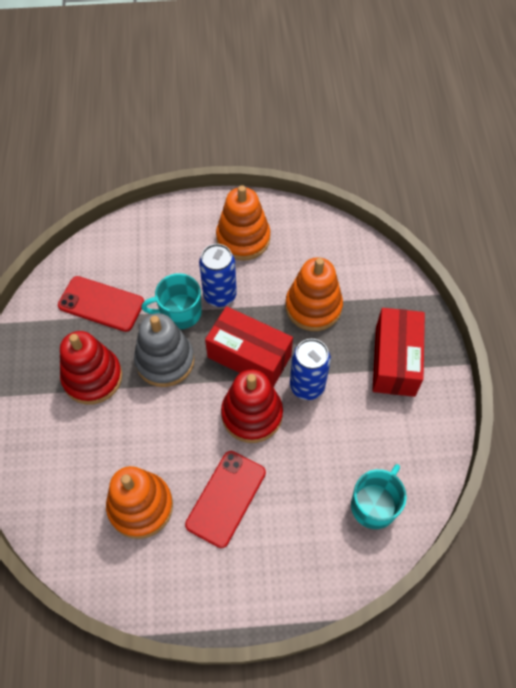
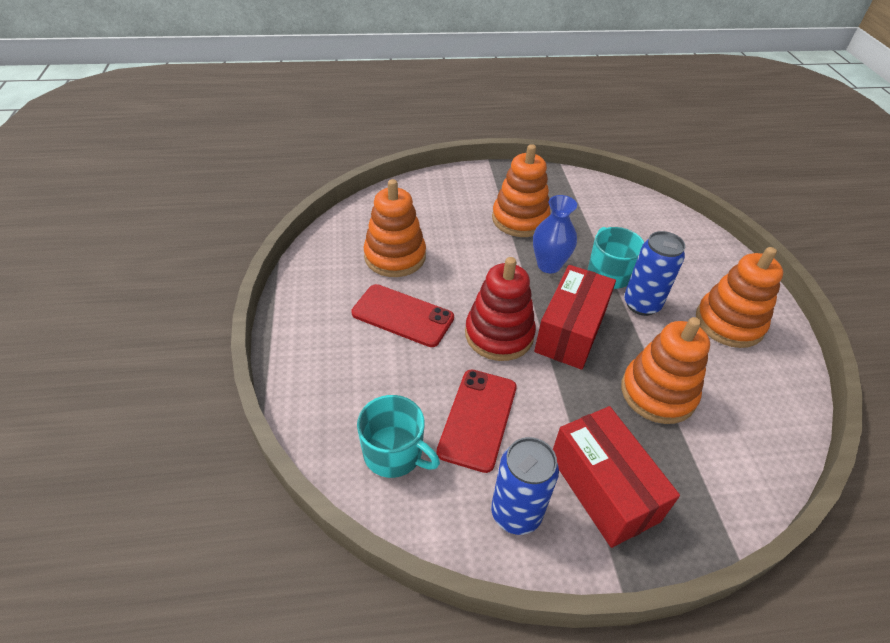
camera: 85 degrees right, 15 degrees down
red phone [58,276,144,332] -> red phone moved to [437,369,517,473]
red stacking toy [60,331,122,404] -> orange stacking toy [492,144,551,237]
grey stacking toy [134,313,195,387] -> blue vase [533,195,577,273]
blue can [290,339,331,400] -> blue can moved to [491,437,559,535]
red box [372,308,425,397] -> red box turned 60 degrees clockwise [553,406,680,548]

